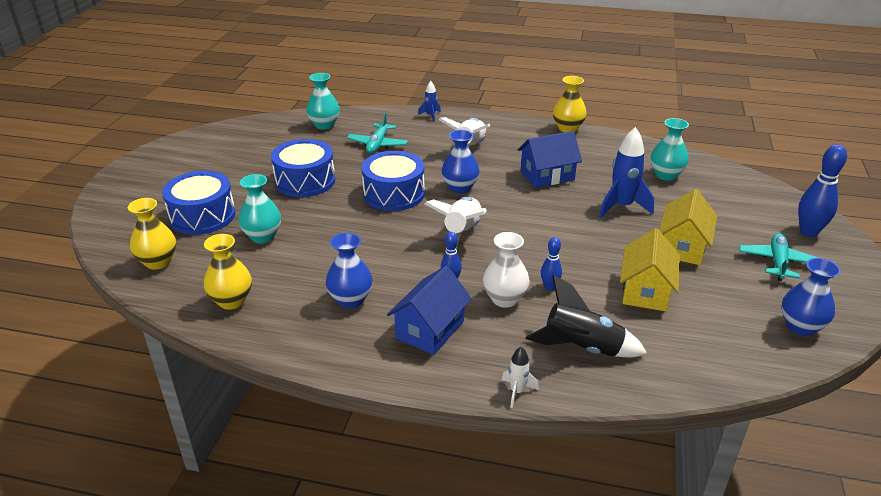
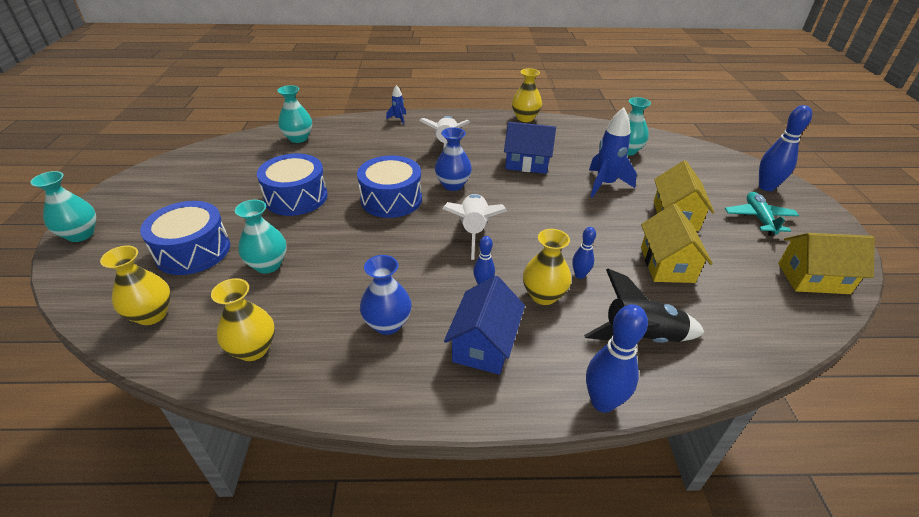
camera: 15 degrees left, 5 degrees up
turquoise plane [347,112,408,154] -> none
white vase [483,232,530,308] -> yellow vase [523,229,571,305]
white rocket [501,347,539,408] -> blue bowling pin [586,304,648,413]
blue house [518,131,582,188] -> blue house turned 45 degrees clockwise [504,122,556,174]
blue vase [781,258,841,336] -> yellow house [778,233,875,294]
none -> turquoise vase [30,171,96,242]

